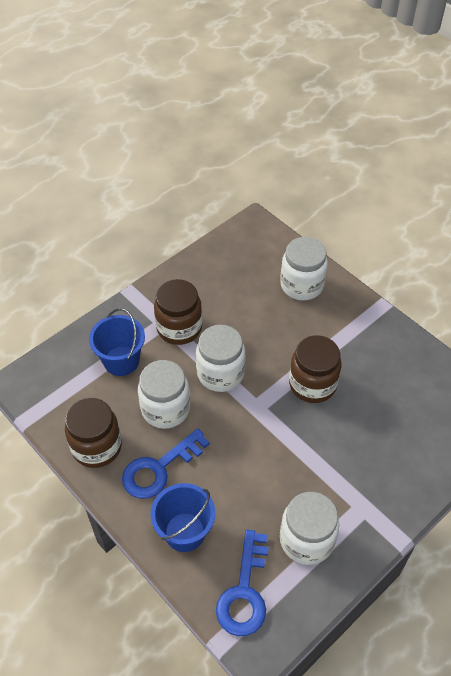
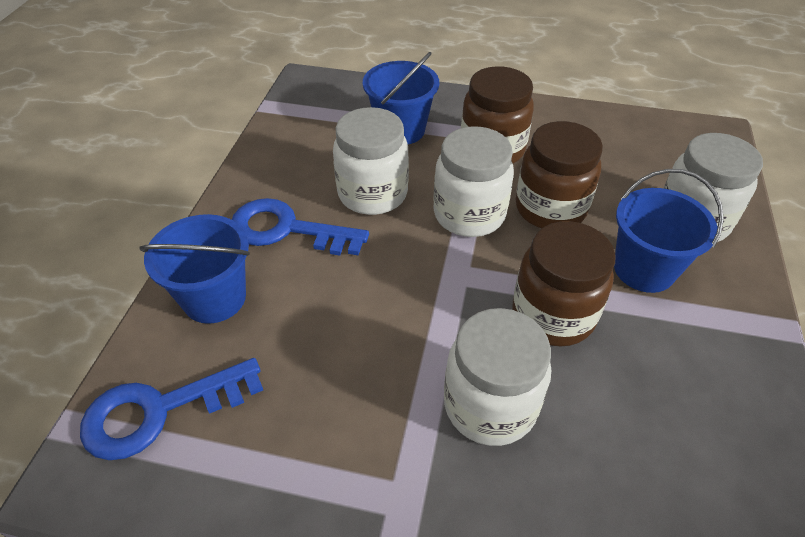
camera: 55 degrees right, 5 degrees down
brown jar [65,398,122,468] -> brown jar moved to [515,121,603,228]
white jar [280,492,339,565] -> white jar moved to [444,308,551,446]
none -> blue bucket [614,169,724,293]

